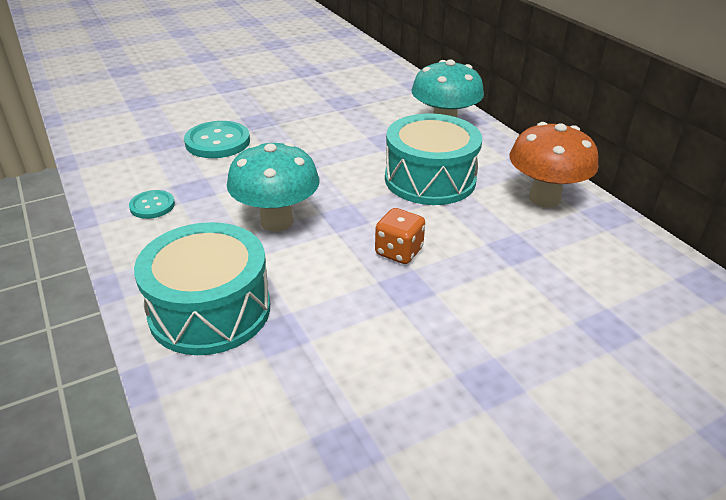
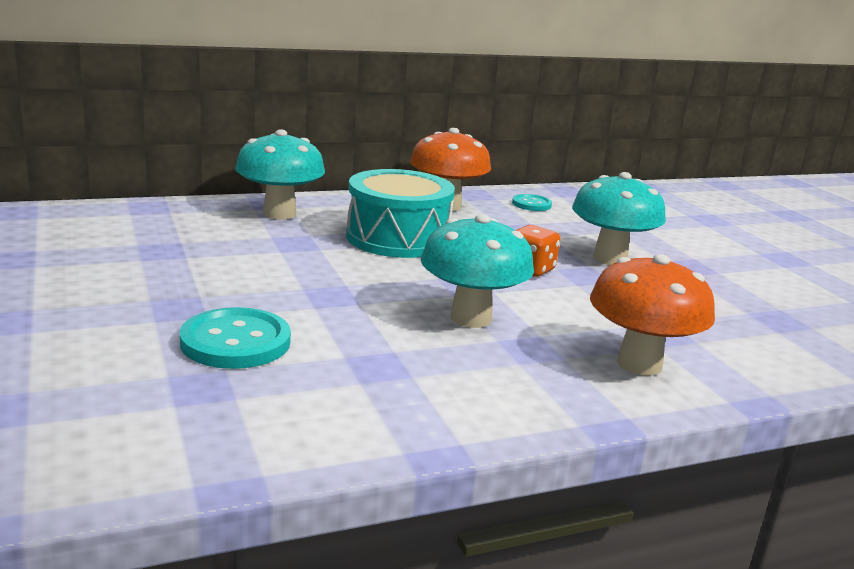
camera: 85 degrees left, 15 degrees down
turquoise button [129,190,175,219] -> turquoise button moved to [512,194,552,211]
turquoise drum [134,222,270,355] -> orange mushroom [590,254,715,376]
none -> turquoise mushroom [572,172,666,265]

